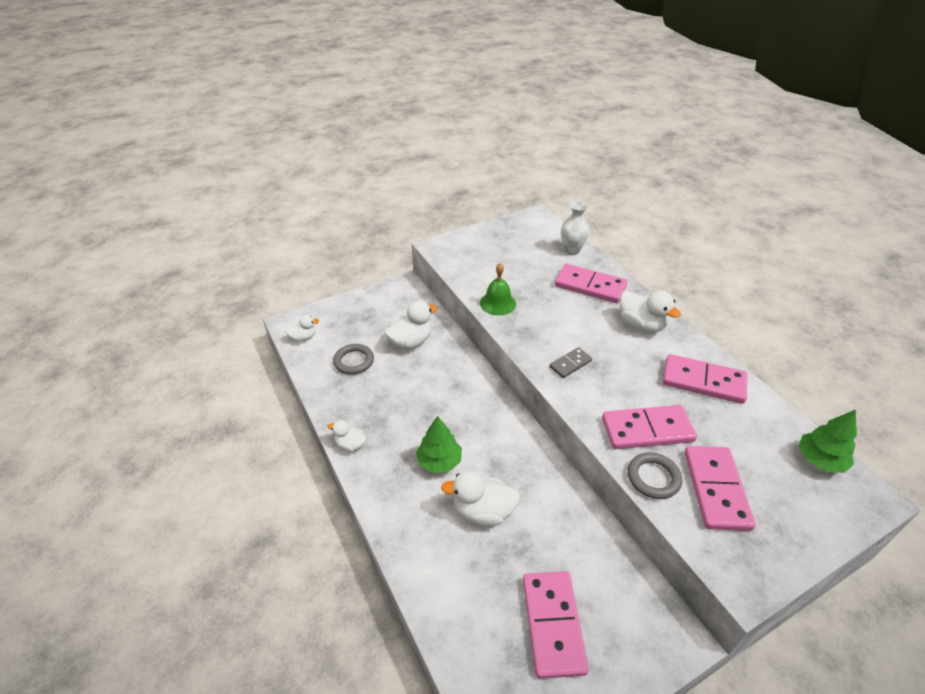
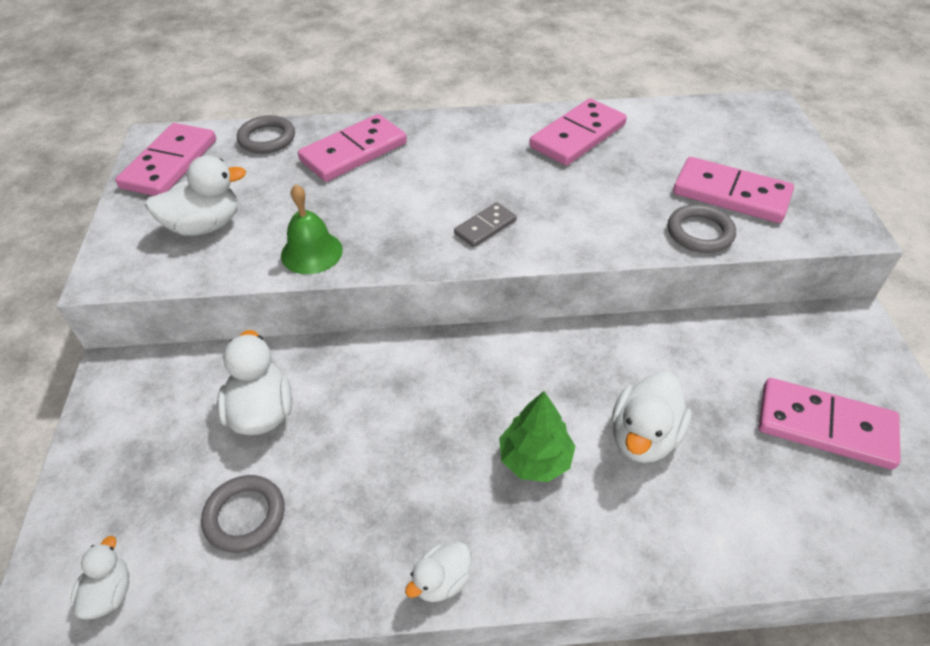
camera: 65 degrees left, 5 degrees up
grey domino [550,347,592,378] -> grey domino turned 60 degrees clockwise [454,202,517,247]
white vase [561,201,590,255] -> grey ring [237,115,295,154]
pink domino [602,405,697,449] -> pink domino moved to [115,123,216,196]
white duck [620,291,681,333] -> white duck moved to [145,155,246,236]
green tree [799,410,857,473] -> none

